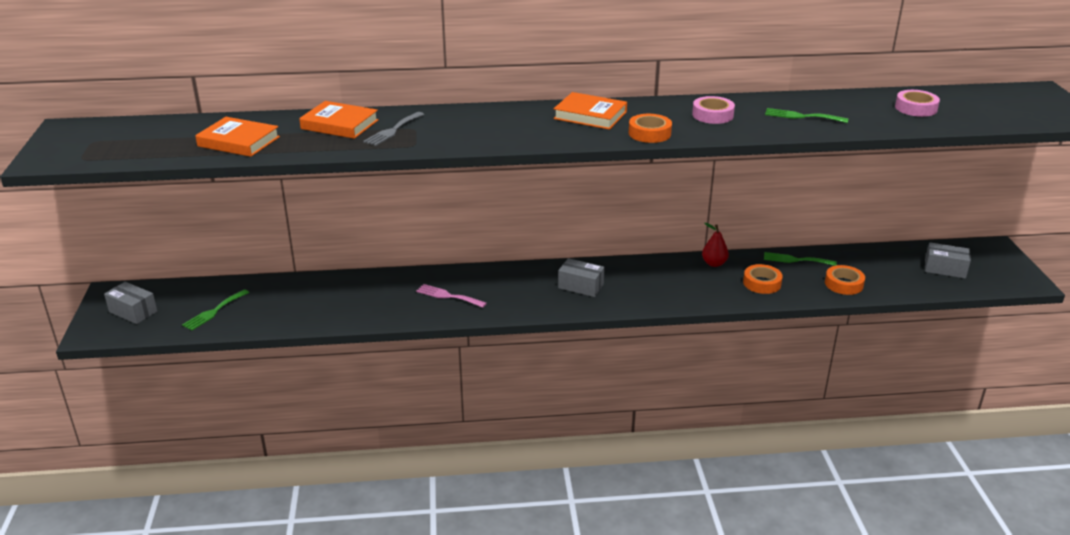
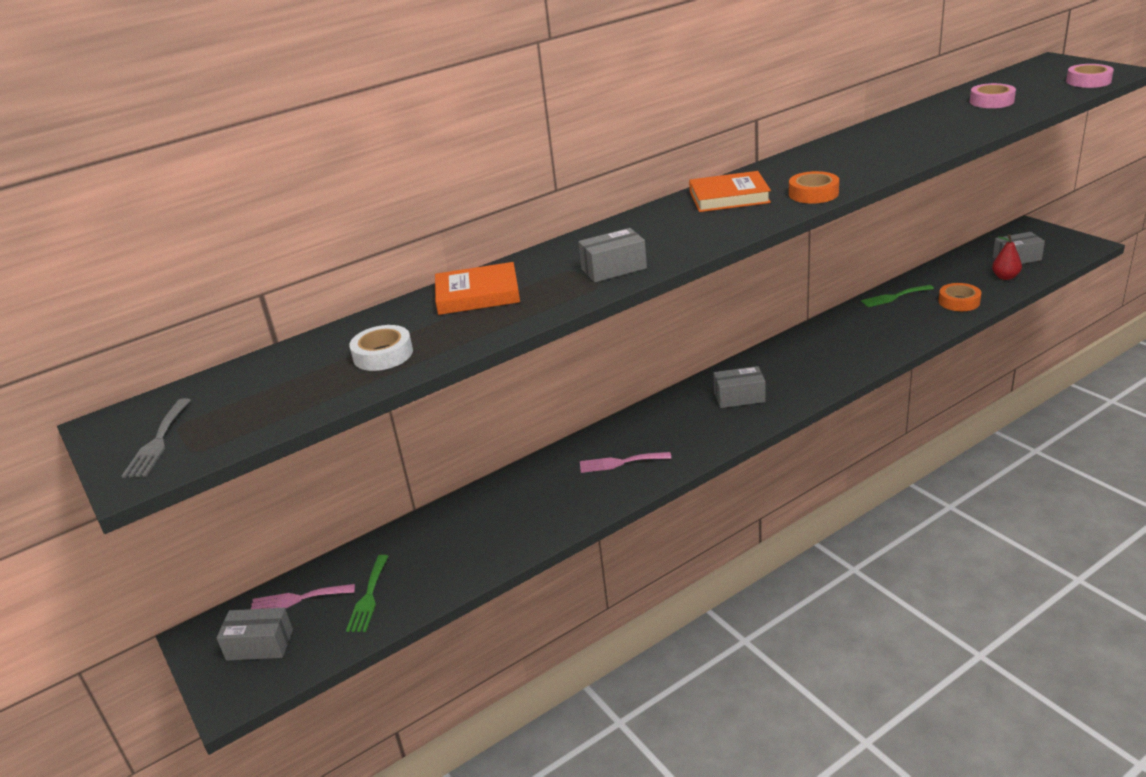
camera: 25 degrees left, 0 degrees up
orange book [195,117,280,157] -> white tape [349,325,413,371]
grey fork [363,112,424,146] -> grey fork moved to [122,398,191,478]
pink tape [692,96,735,124] -> pink tape moved to [1066,64,1114,88]
red pear [702,223,729,267] -> red pear moved to [992,234,1022,280]
orange tape [743,264,783,294] -> none
green fork [765,108,849,123] -> none
none -> pink fork [251,584,355,609]
none -> grey box [578,228,647,282]

